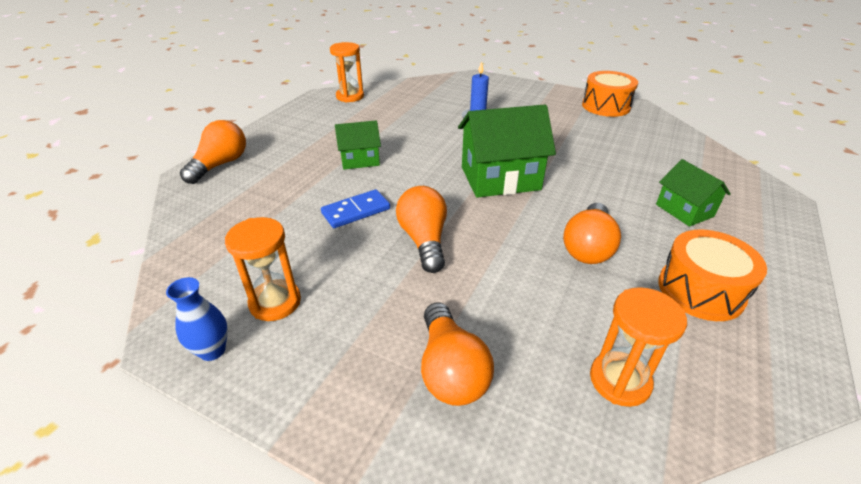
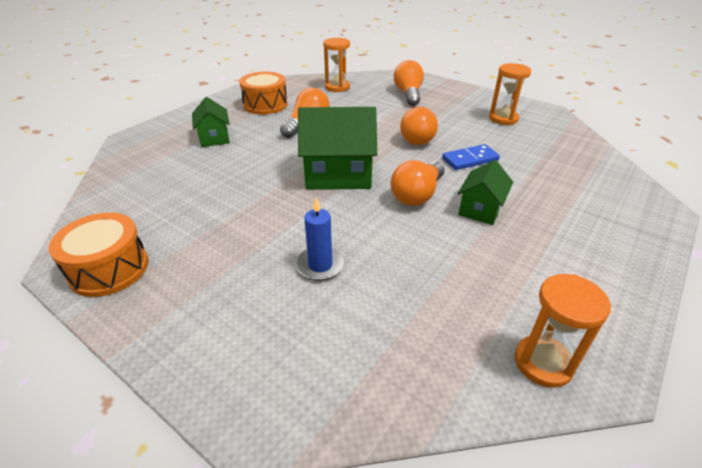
camera: 170 degrees left, 0 degrees up
blue vase [166,277,228,361] -> none
orange light bulb [180,120,246,184] -> orange light bulb moved to [391,160,445,206]
green house [335,120,381,170] -> green house turned 60 degrees counterclockwise [458,160,513,225]

